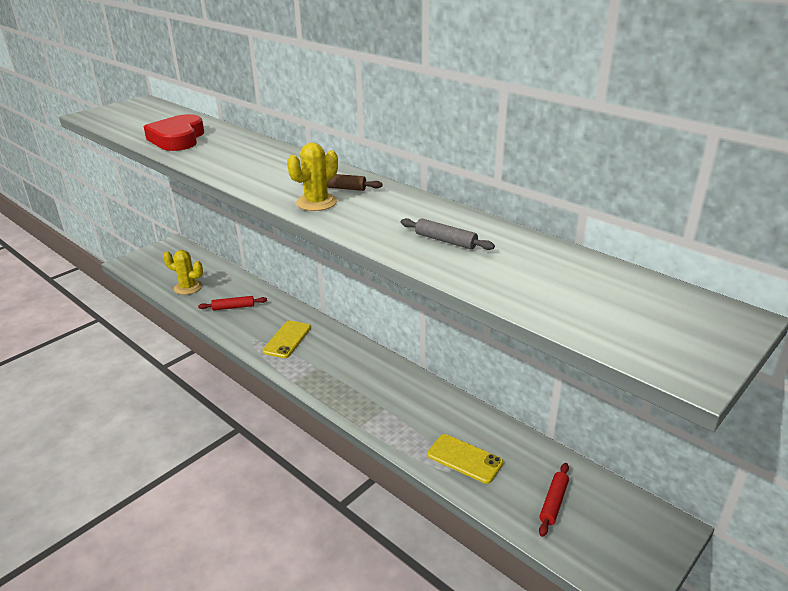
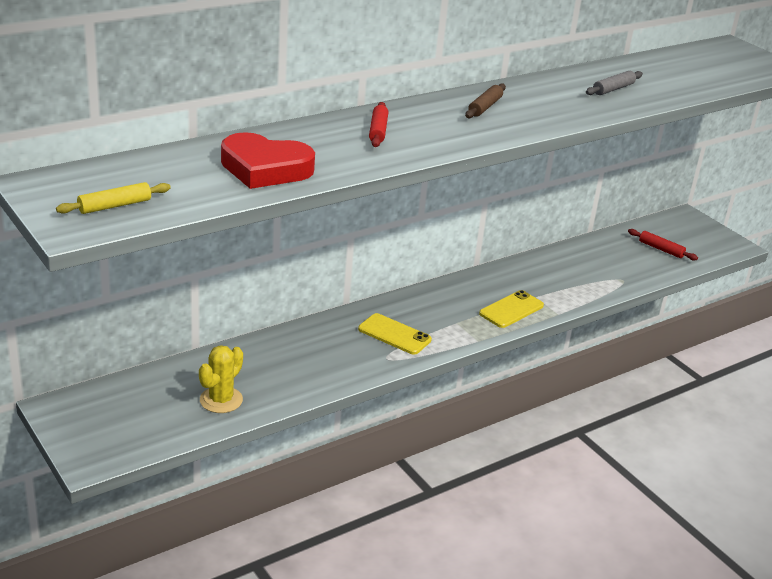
camera: 80 degrees left, 0 degrees up
red rolling pin [198,296,267,310] -> red rolling pin moved to [369,102,388,147]
yellow cactus [287,143,338,211] -> none
yellow phone [427,434,503,484] -> yellow phone moved to [479,290,544,328]
none -> yellow rolling pin [56,182,171,214]

